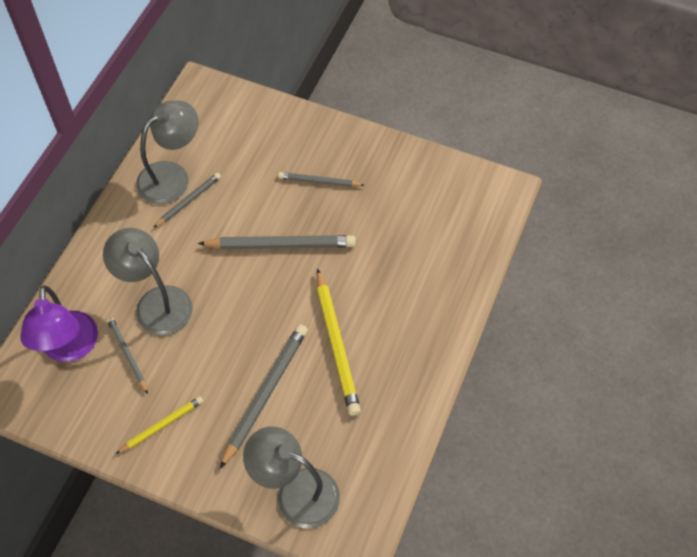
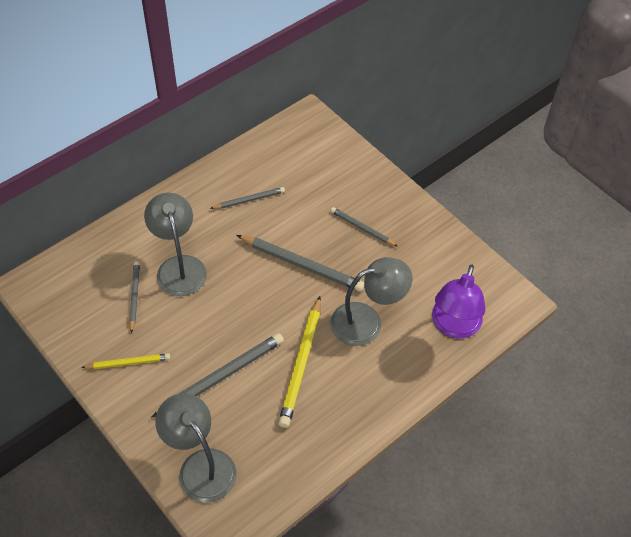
camera: 25 degrees right, 5 degrees down
purple lamp [20,286,98,362] -> purple lamp moved to [432,265,485,338]
grey lamp [136,101,198,204] -> grey lamp moved to [330,257,412,346]

